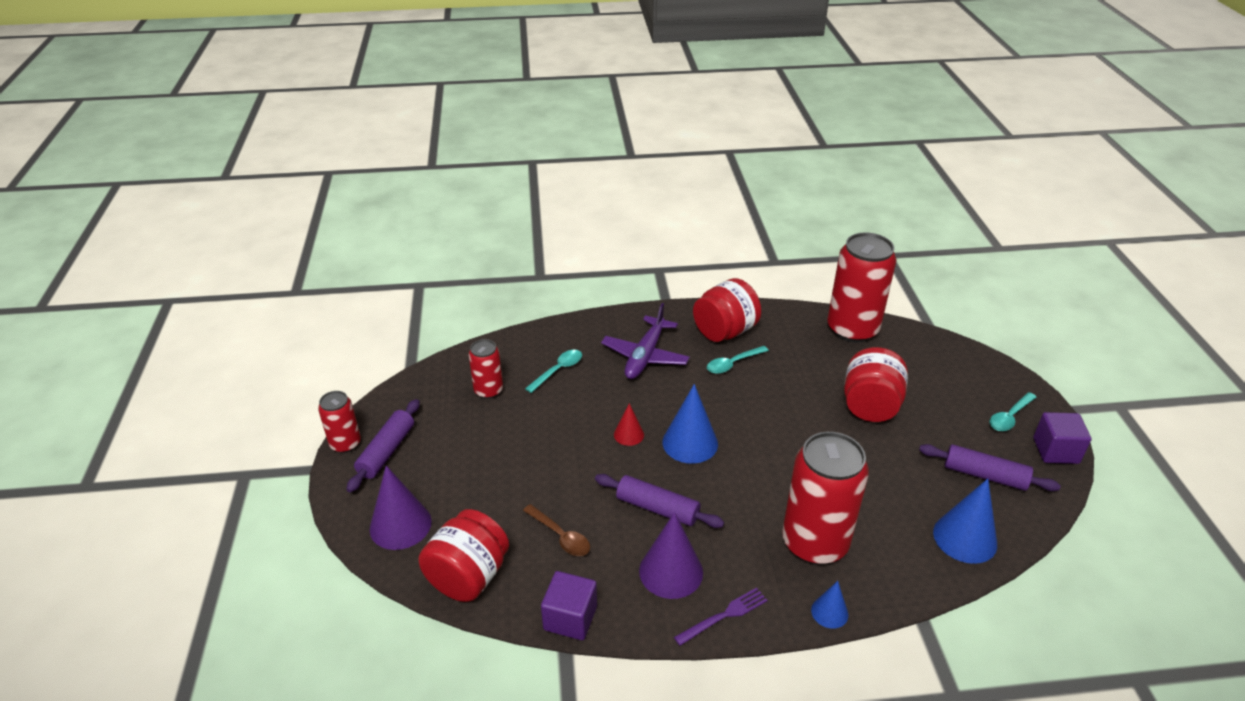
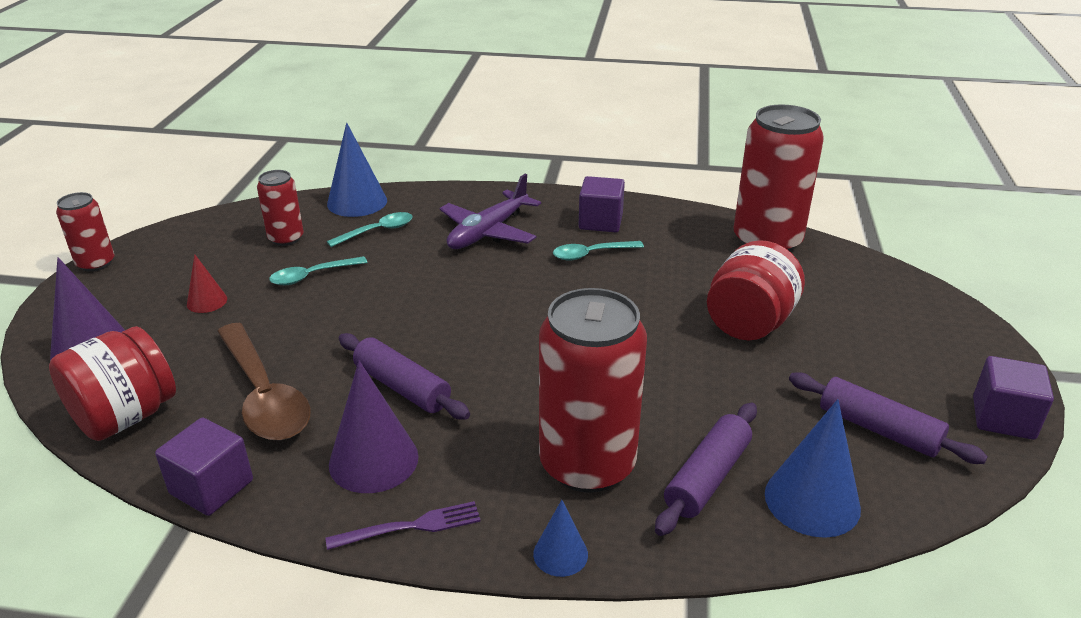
camera: 15 degrees right, 5 degrees down
purple rolling pin [346,399,420,493] -> purple rolling pin moved to [655,402,757,536]
brown spoon [523,504,590,556] -> brown spoon [217,323,311,441], size x1.84
red cone [614,403,644,446] -> red cone moved to [187,254,227,313]
blue cone [662,384,718,464] -> blue cone moved to [327,123,387,217]
red jar [693,278,761,342] -> purple cube [579,176,625,232]
turquoise spoon [989,392,1037,431] -> turquoise spoon moved to [269,256,368,285]

